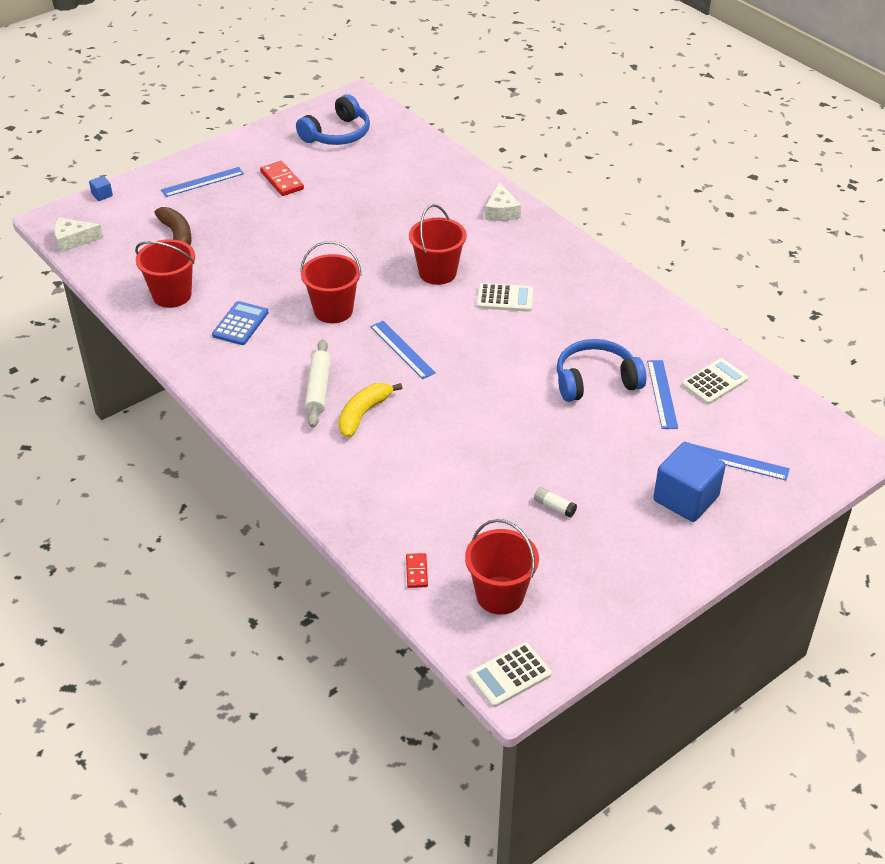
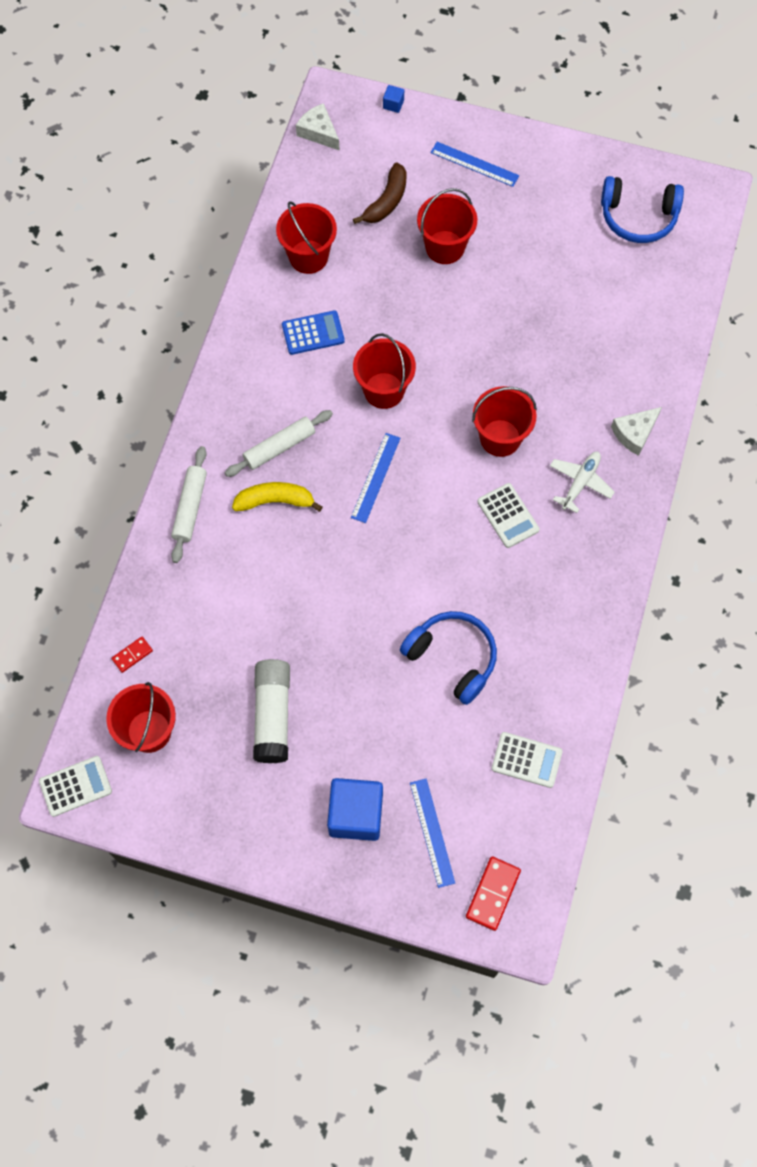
camera: 55 degrees right, 25 degrees up
red domino [260,161,304,196] -> red domino moved to [466,856,521,931]
white calculator [469,642,552,707] -> white calculator turned 135 degrees clockwise [39,756,112,817]
white glue stick [534,487,577,517] -> white glue stick [253,659,290,763], size x2.37
blue ruler [647,360,678,429] -> none
none -> white rolling pin [171,446,207,563]
none -> red bucket [417,188,477,264]
none -> white plane [550,452,615,513]

